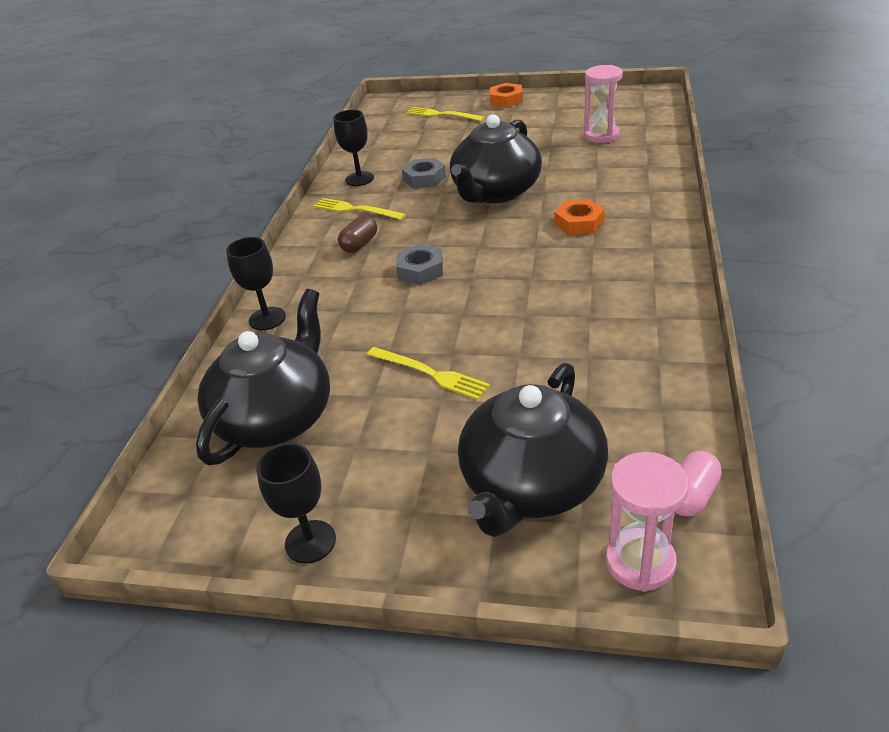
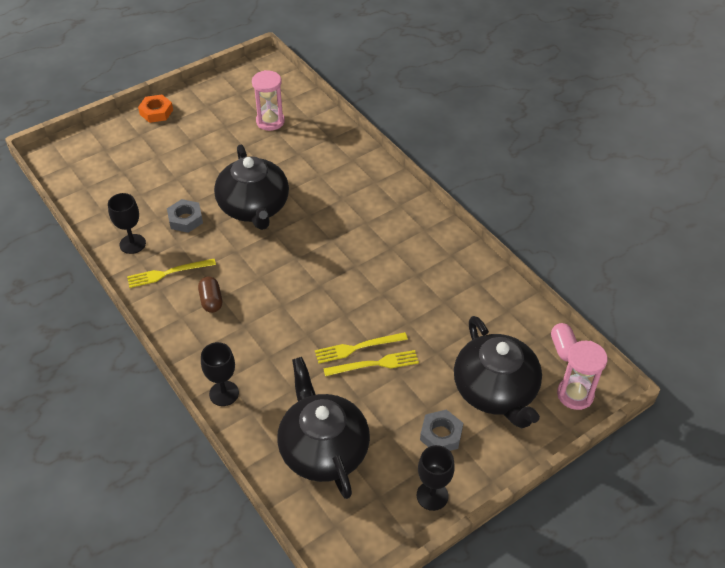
camera: 50 degrees left, 10 degrees up
grey nut [396,244,443,285] -> grey nut moved to [420,409,463,451]
yellow fork [406,107,485,121] -> yellow fork moved to [315,332,408,364]
orange nut [555,199,605,235] -> none

